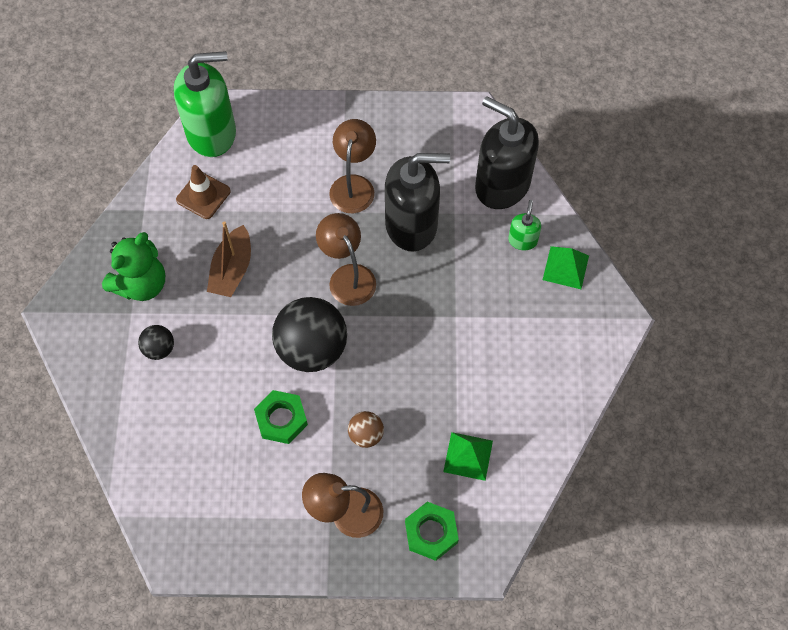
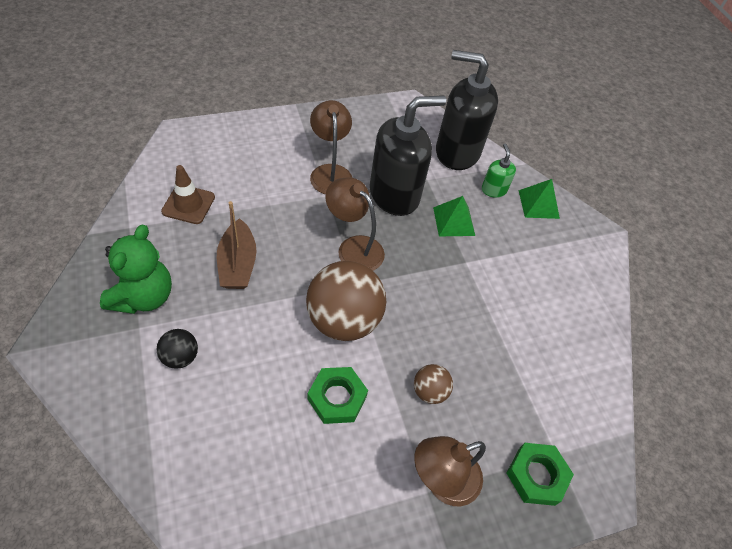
camera: 25 degrees left, 10 degrees down
green soap dispenser [174,51,236,157] -> none
black ball [272,297,347,372] -> brown ball [306,261,386,341]
green pyramid [443,432,493,481] -> green pyramid moved to [433,196,475,236]

